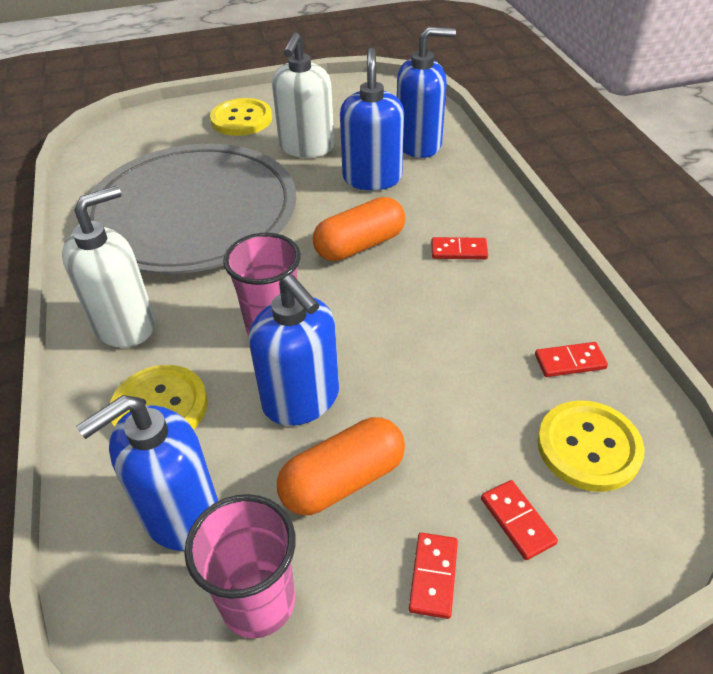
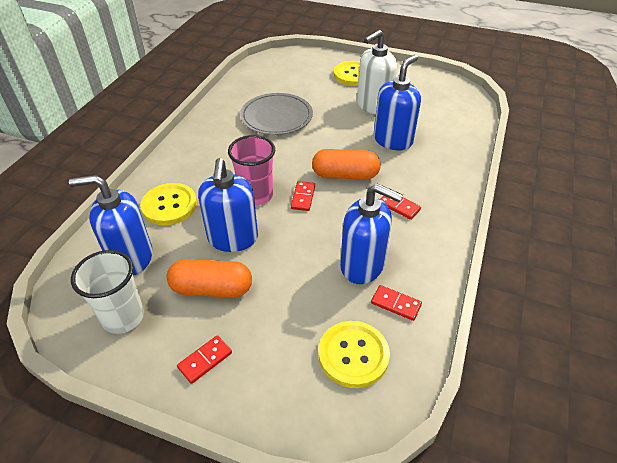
camera: 35 degrees right, 0 degrees up
white soap dispenser [62,186,155,348] -> none
grey plate [87,144,296,274] -> grey plate [240,93,313,135], size x0.55
pink cup [184,494,296,638] -> white cup [71,250,144,334]
blue soap dispenser [397,27,456,158] -> blue soap dispenser moved to [340,184,403,284]
red domino [481,480,558,560] -> red domino moved to [291,181,315,211]

